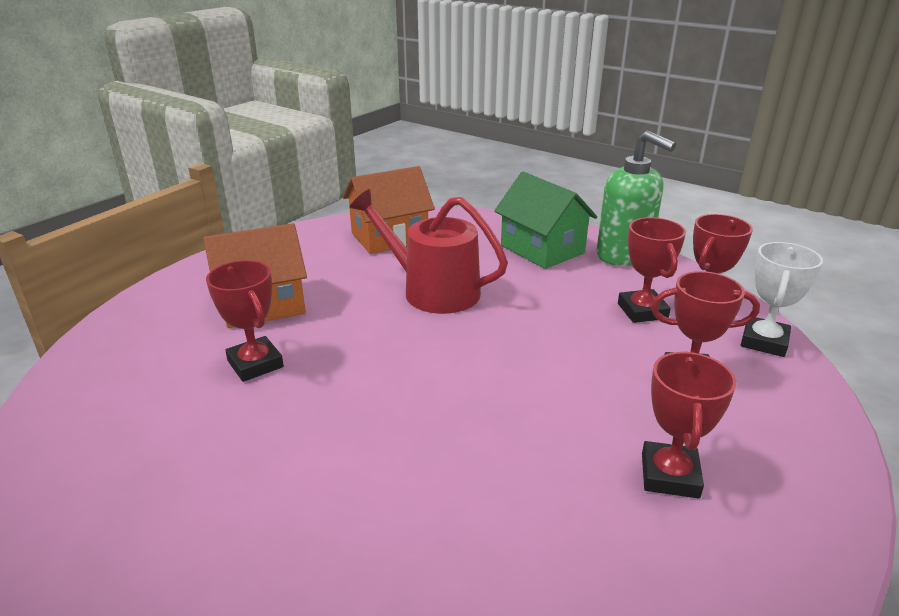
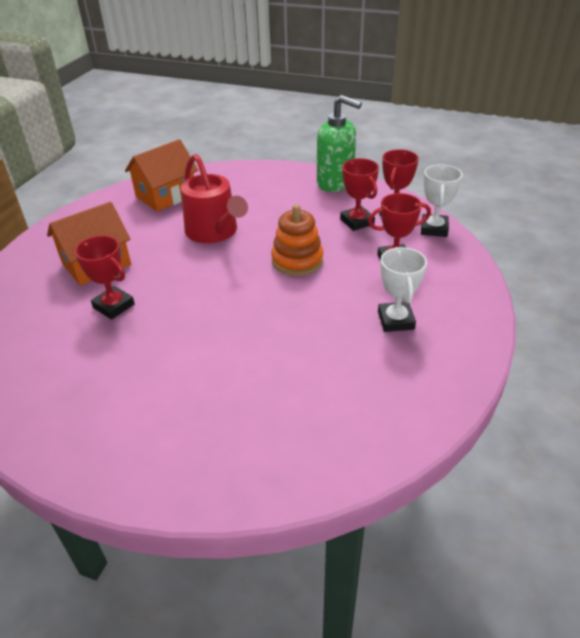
camera: 15 degrees left, 10 degrees up
red watering can [349,189,508,314] -> red watering can turned 135 degrees counterclockwise [181,154,248,243]
green house [494,172,597,269] -> none
red trophy [642,351,736,498] -> white trophy [378,247,427,332]
none -> orange stacking toy [271,204,323,276]

